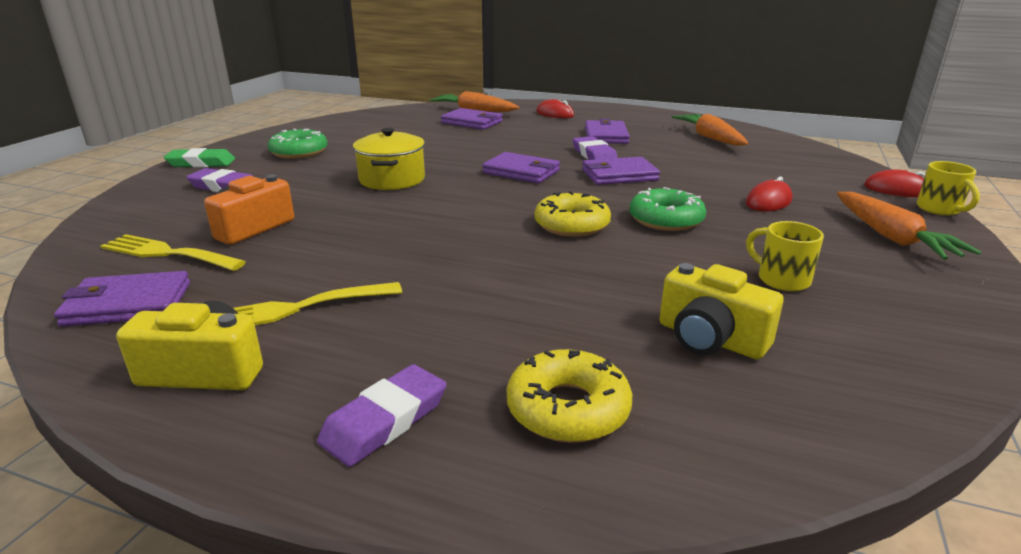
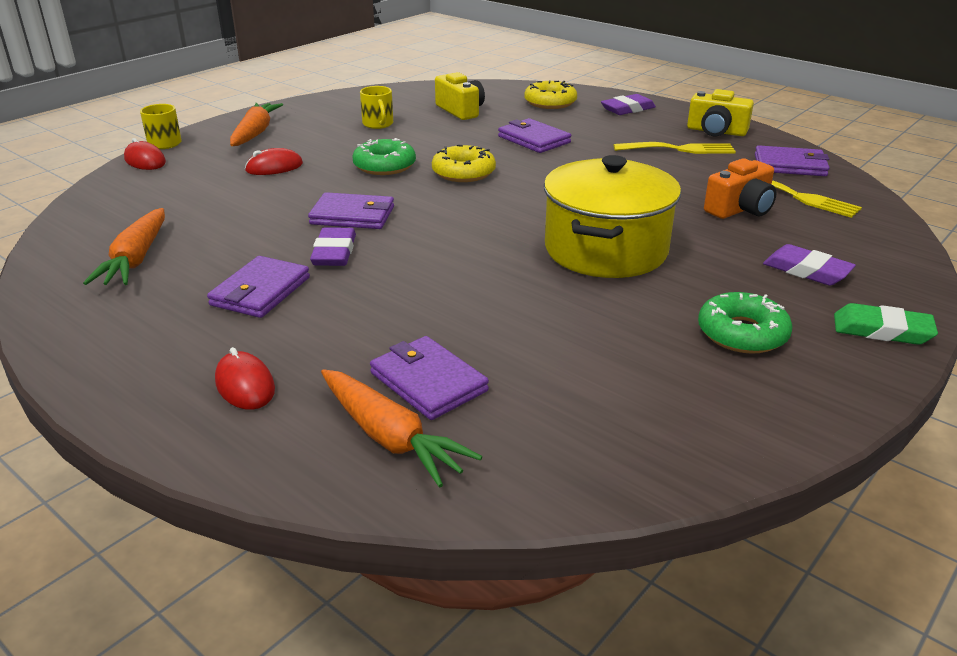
camera: 160 degrees left, 5 degrees up
yellow pot [353,128,425,190] -> yellow pot [544,155,681,278], size x1.57
purple wallet [482,152,560,183] -> purple wallet moved to [498,118,571,153]

